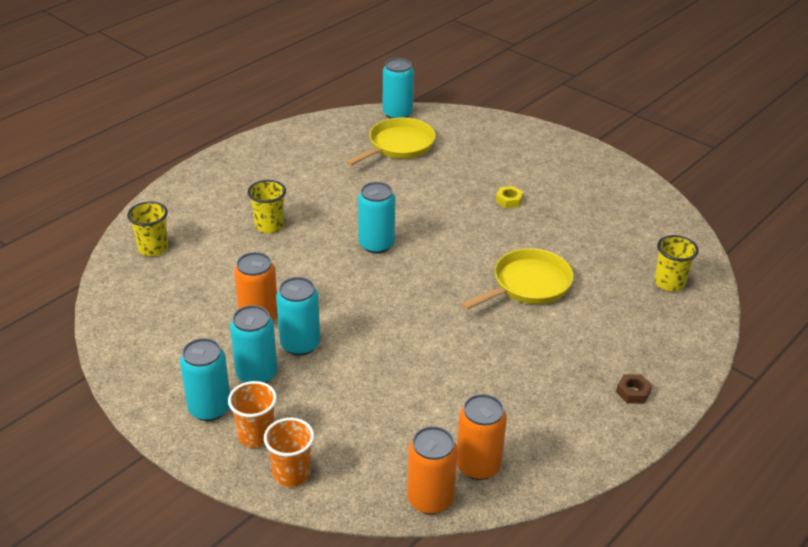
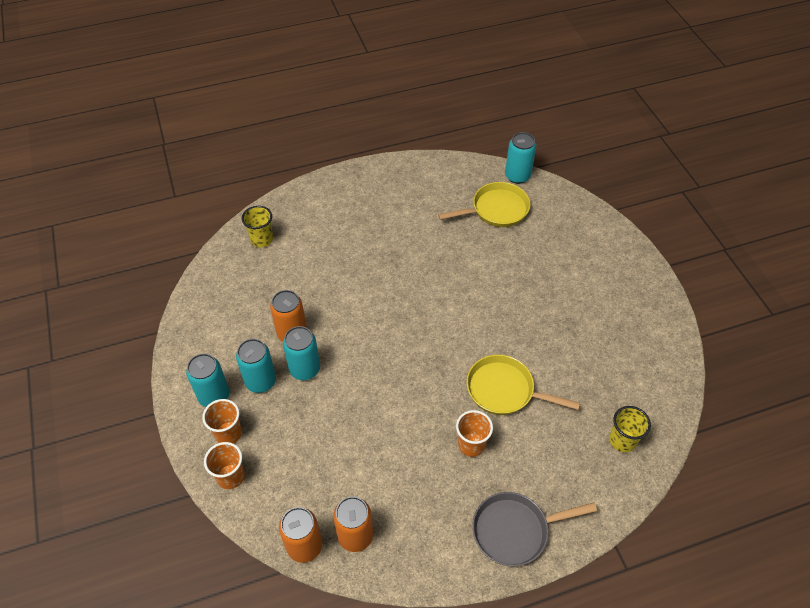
camera: 30 degrees right, 15 degrees up
yellow cup [248,180,286,233] -> none
turquoise can [358,182,395,254] -> none
yellow pan [461,248,574,310] -> yellow pan turned 150 degrees counterclockwise [467,354,580,415]
yellow nut [496,186,523,208] -> none
brown nut [616,374,652,404] -> grey pan [472,492,597,566]
none -> orange cup [456,410,493,457]

